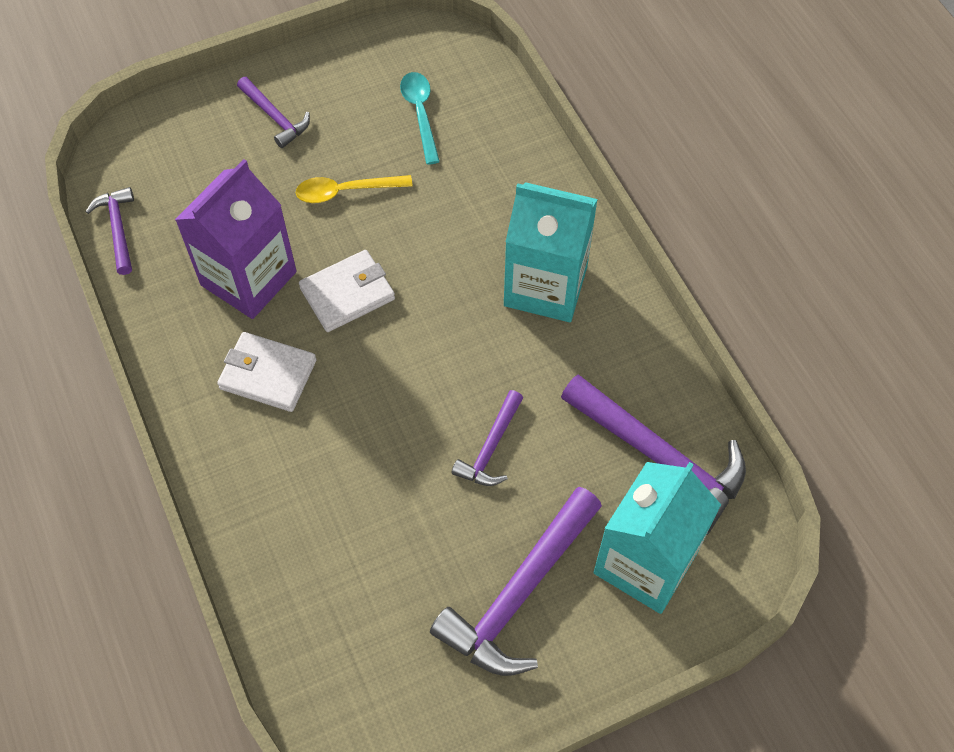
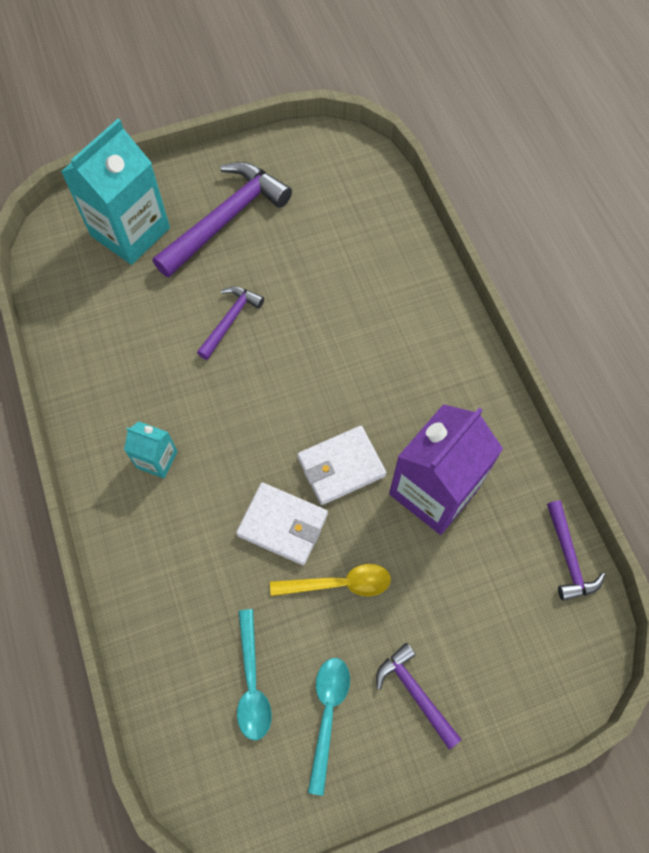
camera: 175 degrees left, 5 degrees up
white wallet [217,332,316,412] -> white wallet moved to [236,482,328,565]
turquoise carton [504,182,598,322] -> turquoise carton [124,421,178,478], size x0.48
purple hammer [561,374,746,535] -> none
none -> turquoise spoon [308,658,350,796]

